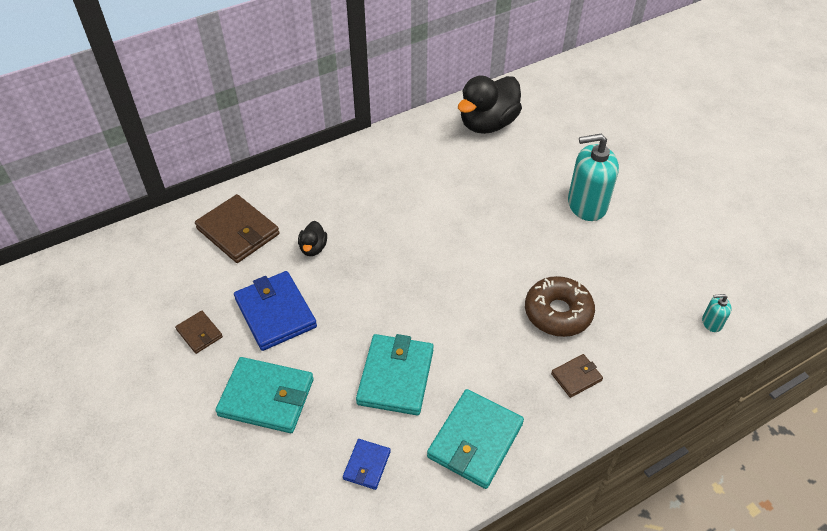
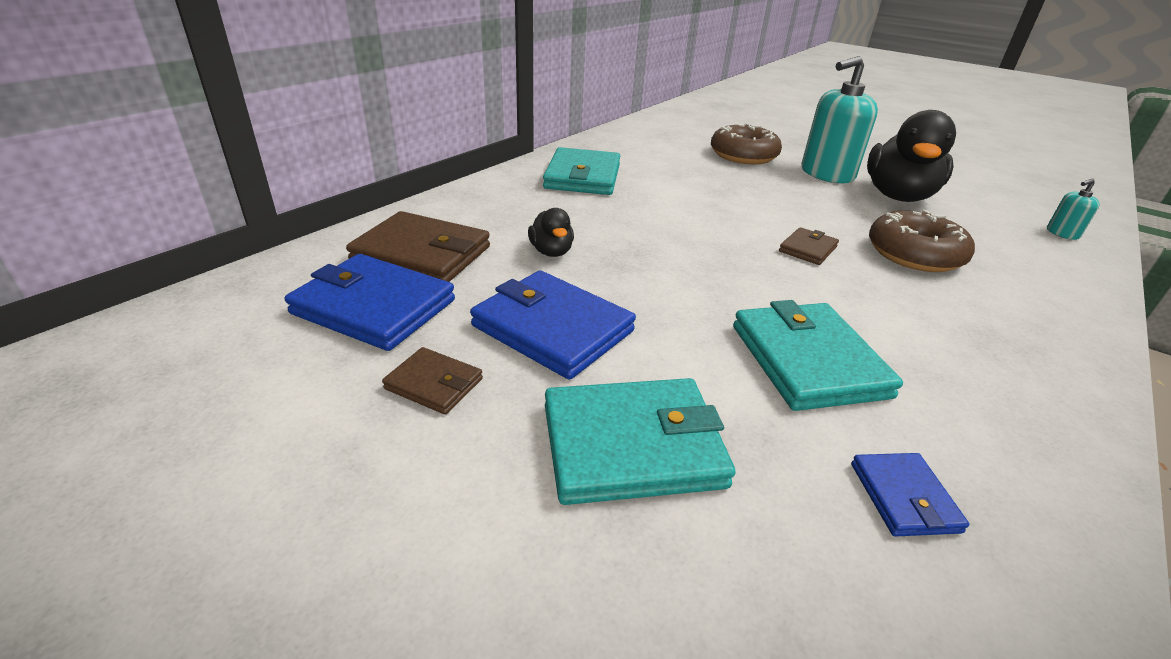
camera: 25 degrees left, 15 degrees down
turquoise wallet [427,389,524,489] -> turquoise wallet moved to [543,147,620,195]
black duck [458,76,522,134] -> black duck moved to [867,110,956,202]
brown wallet [551,354,603,398] -> brown wallet moved to [779,227,839,265]
none -> blue wallet [285,254,455,351]
none -> brown donut [711,123,782,164]

